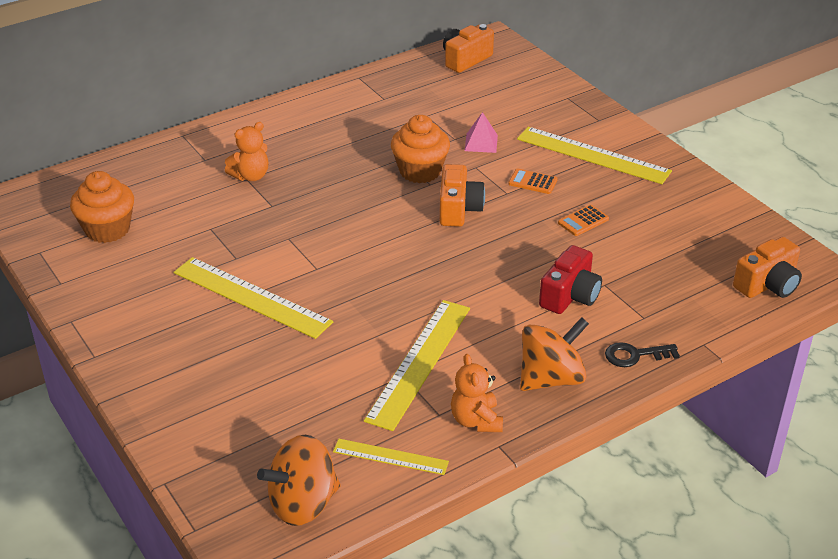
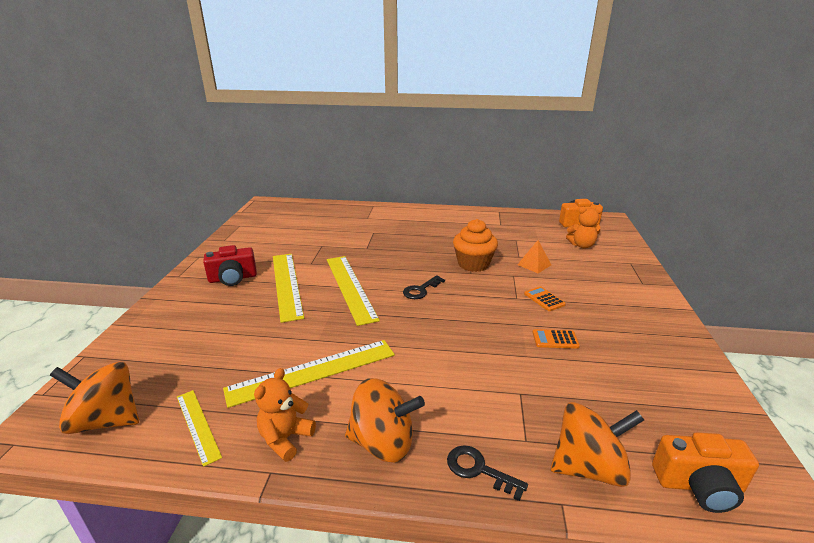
camera: 40 degrees right, 10 degrees down
orange cupcake [70,171,134,243] -> none
orange teddy bear [225,122,268,181] -> orange teddy bear moved to [566,206,603,248]
orange camera [439,164,485,227] -> none
pink pyramid [465,112,498,153] -> orange pyramid [517,240,551,273]
yellow ruler [517,127,672,184] -> yellow ruler moved to [327,256,380,326]
red camera [539,245,602,314] -> red camera moved to [203,245,257,286]
none -> black key [403,275,445,299]
none -> orange spinning top [551,402,644,487]

